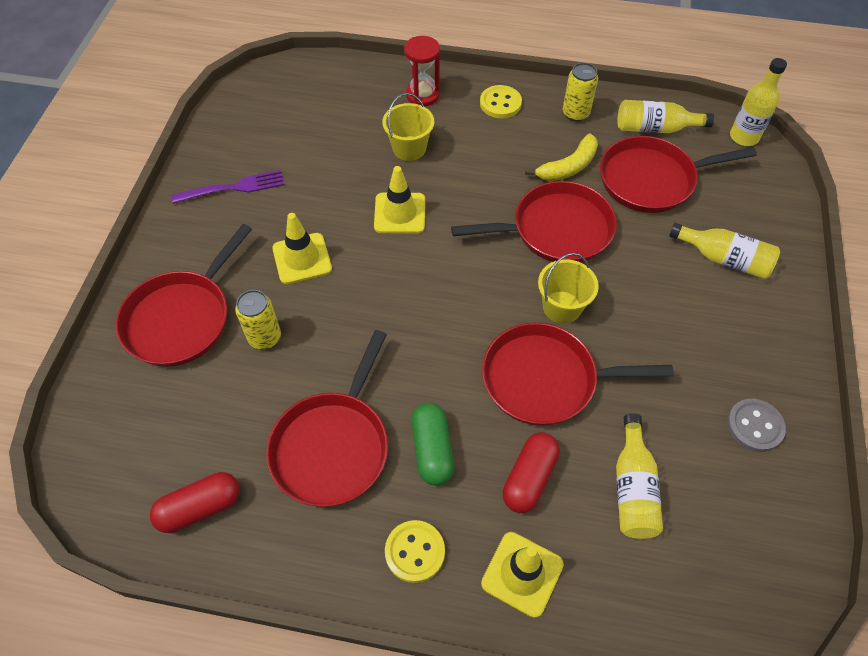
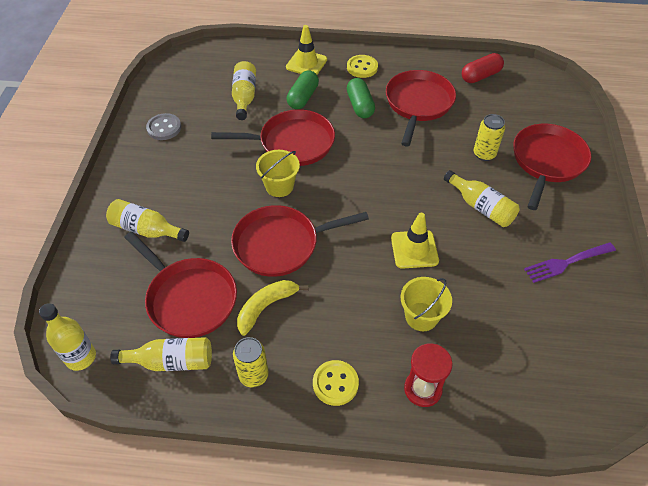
camera: 175 degrees right, 5 degrees down
yellow traffic cone [272,213,332,284] -> yellow bottle [444,170,520,227]
red capsule [503,432,560,513] -> green capsule [287,70,319,109]
red pan [600,136,757,213] -> red pan turned 60 degrees clockwise [124,232,237,338]

